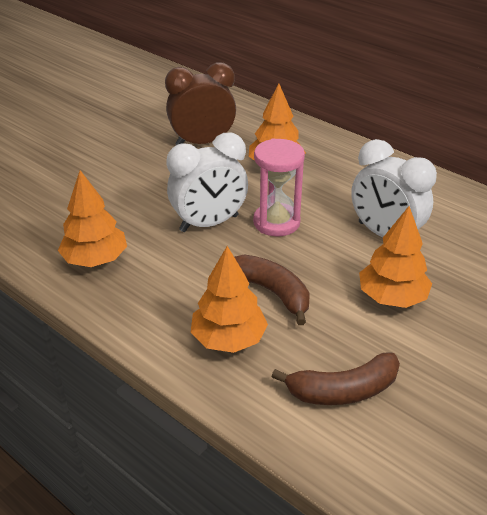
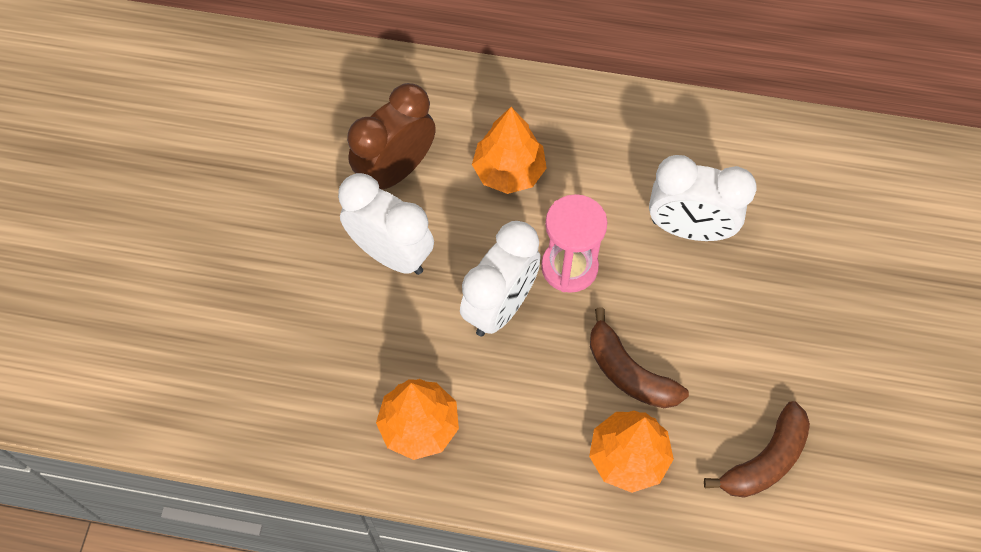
camera: 30 degrees left, 25 degrees up
brown banana [234,255,309,325] -> brown banana turned 150 degrees counterclockwise [590,307,689,408]
orange tree [359,206,432,308] -> none
none -> white clock [338,173,434,275]

